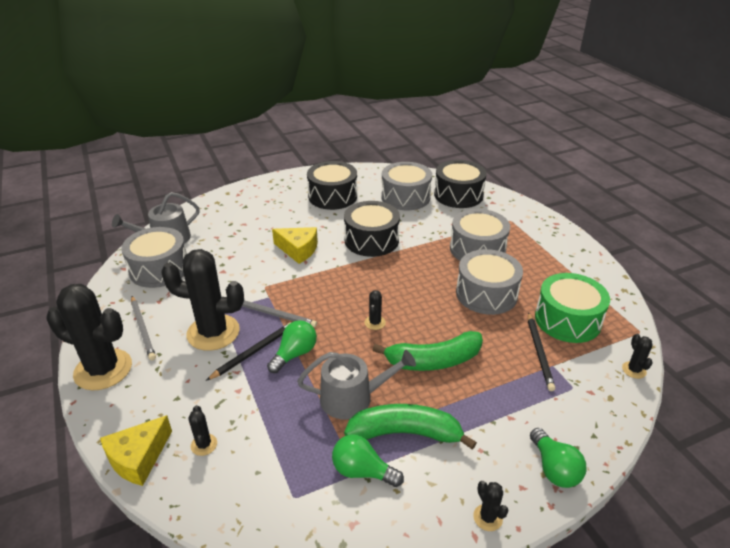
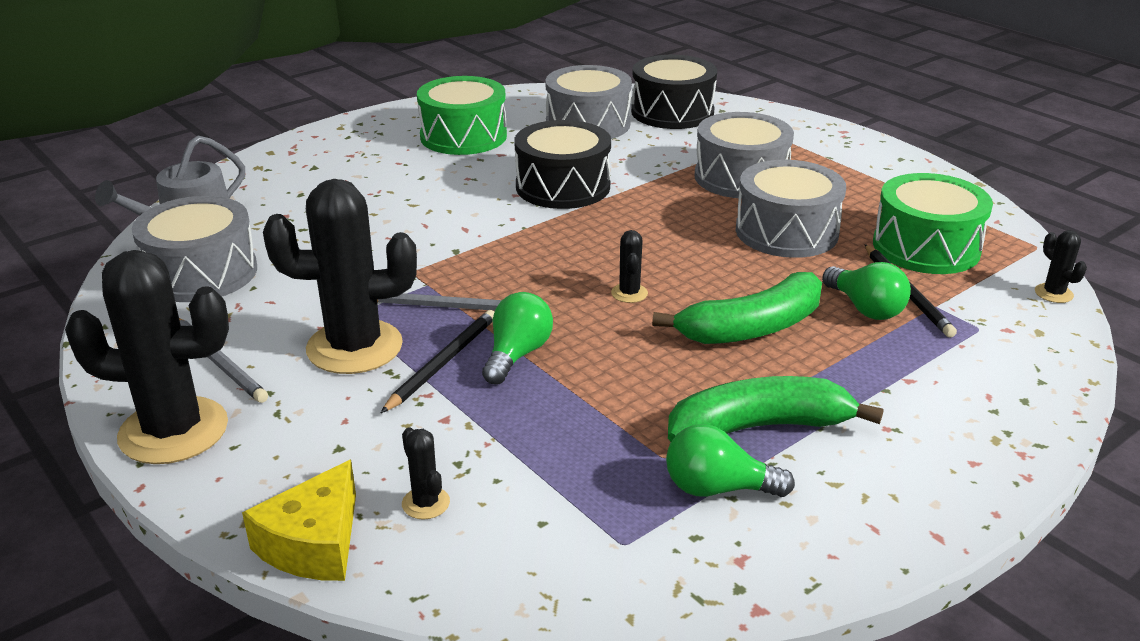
camera: 15 degrees left, 5 degrees down
yellow cheese [272,227,318,264] -> none
grey watering can [297,350,416,419] -> none
black drum [307,161,357,210] -> green drum [417,76,507,155]
black cactus [473,481,508,531] -> none
green light bulb [530,428,586,488] -> green light bulb moved to [822,262,911,320]

